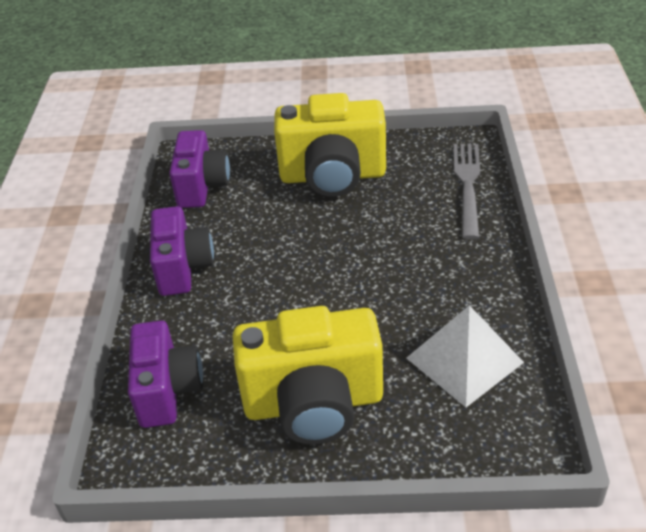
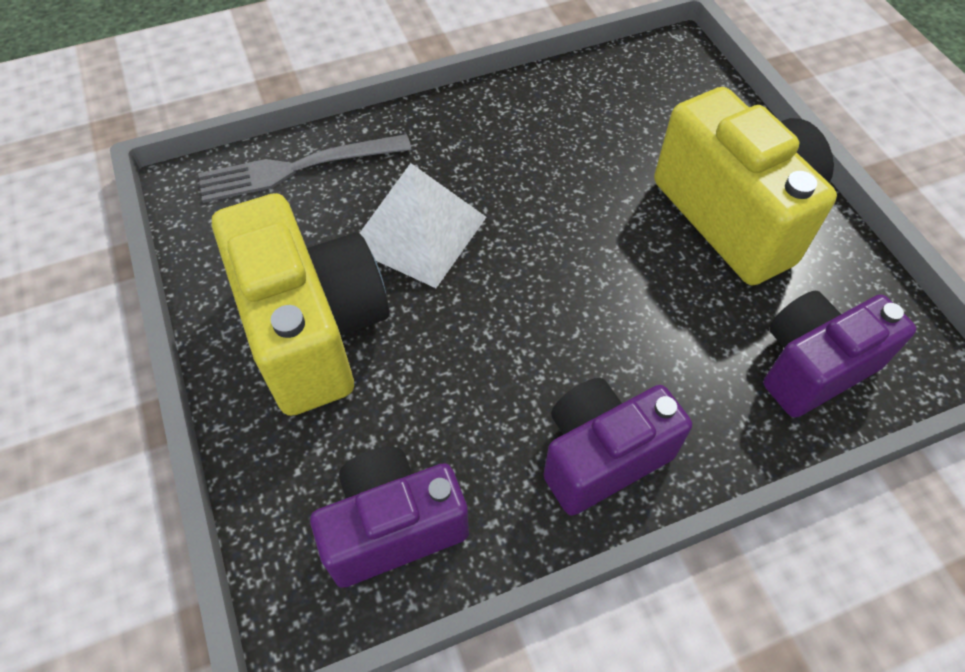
camera: 115 degrees left, 15 degrees up
white pyramid [406,305,524,407] -> white pyramid moved to [360,163,486,288]

